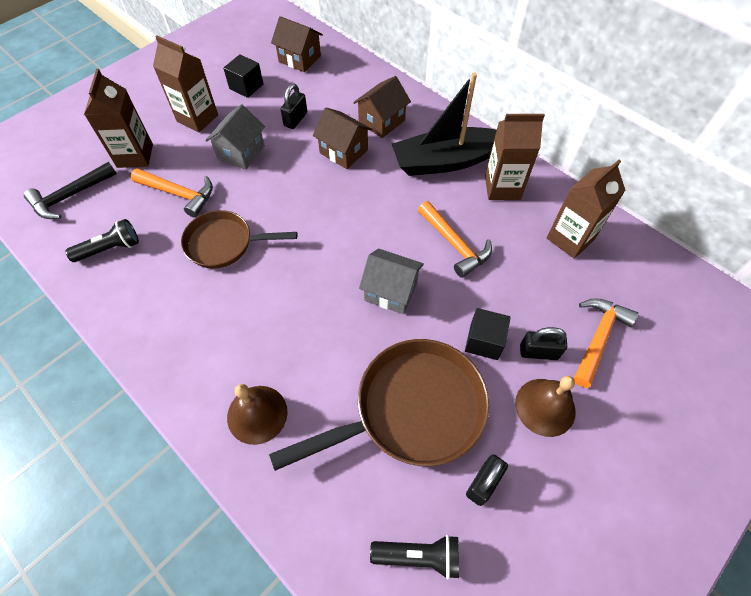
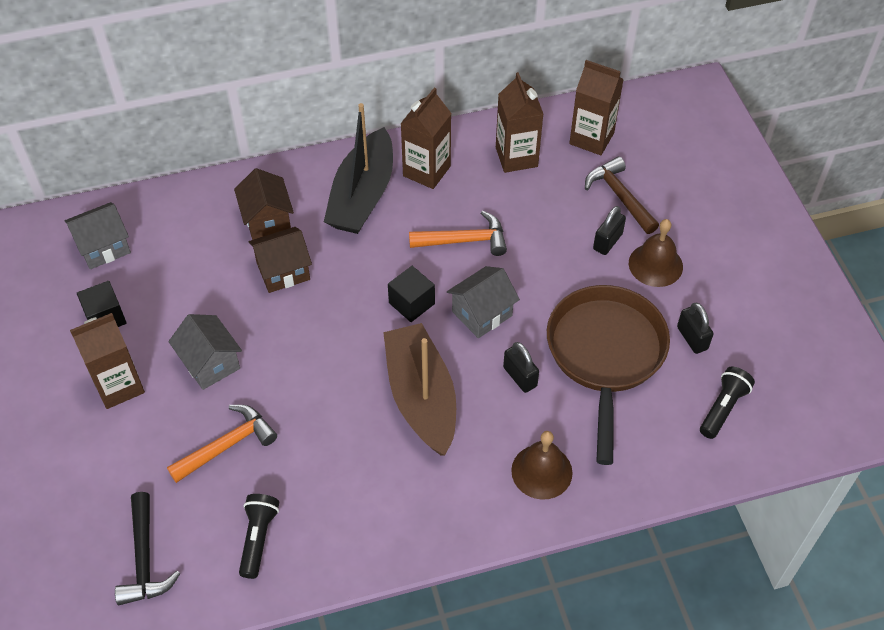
camera: 60 degrees left, 5 degrees down
brown carton [84,69,153,168] -> brown carton moved to [569,60,624,155]
brown pan [181,210,297,269] -> none
brown house [271,16,323,72] -> grey house [65,202,131,269]
black padlock [280,84,307,129] -> black padlock moved to [503,342,539,393]
black cube [465,308,511,360] -> black cube moved to [388,266,435,322]
orange hammer [574,298,639,388] -> brown hammer [585,157,659,234]
none -> brown boat [383,323,456,455]

